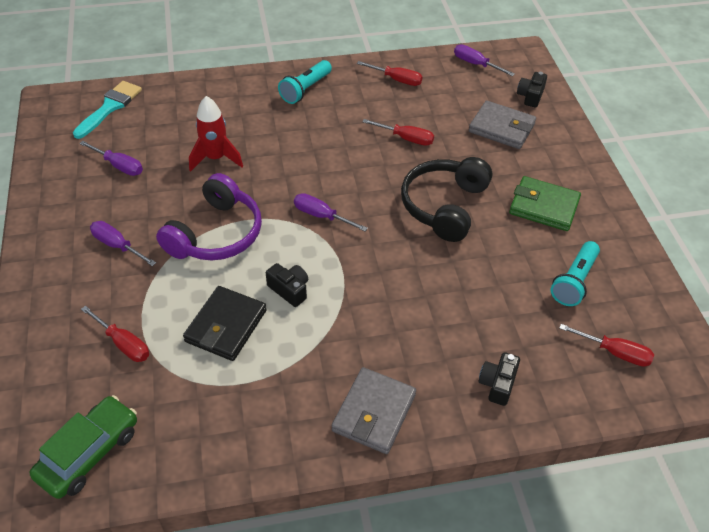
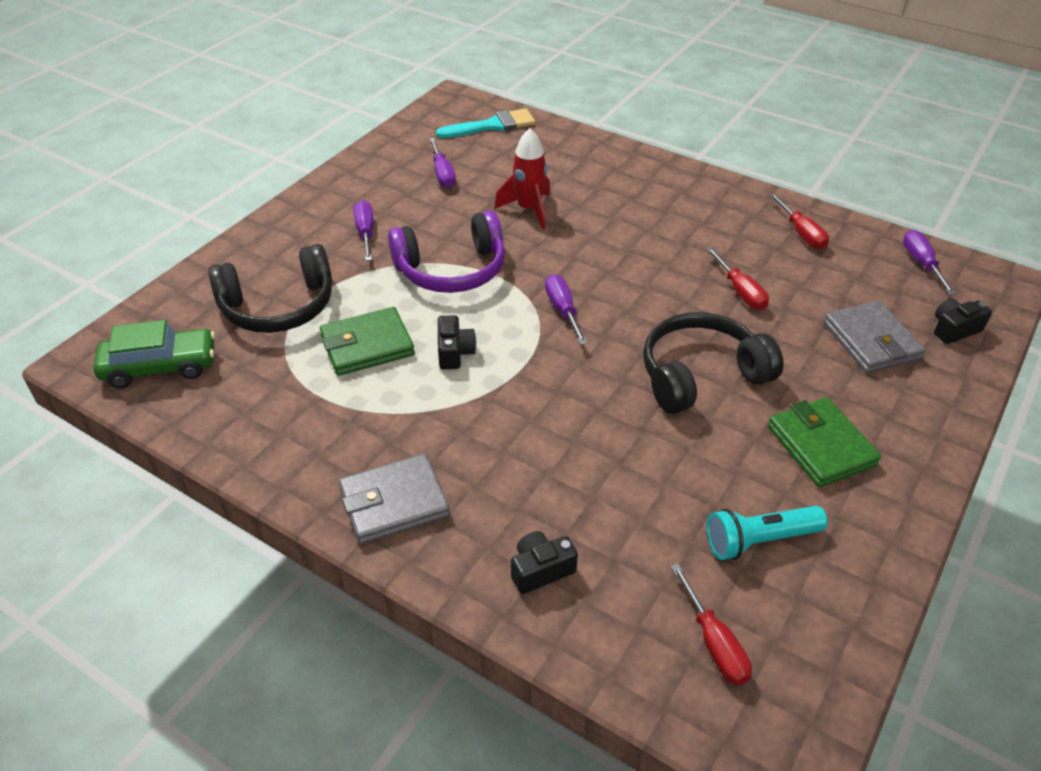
camera: 45 degrees right, 5 degrees down
red screwdriver [81,306,149,362] -> black headphones [208,244,332,333]
black wallet [183,286,267,361] -> green wallet [320,307,415,376]
turquoise flashlight [278,60,332,104] -> none

